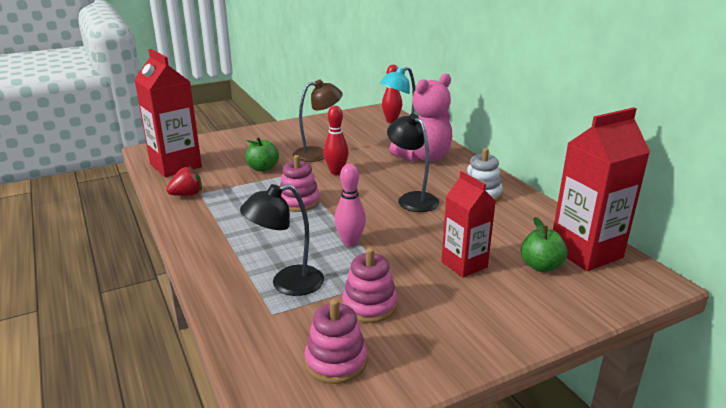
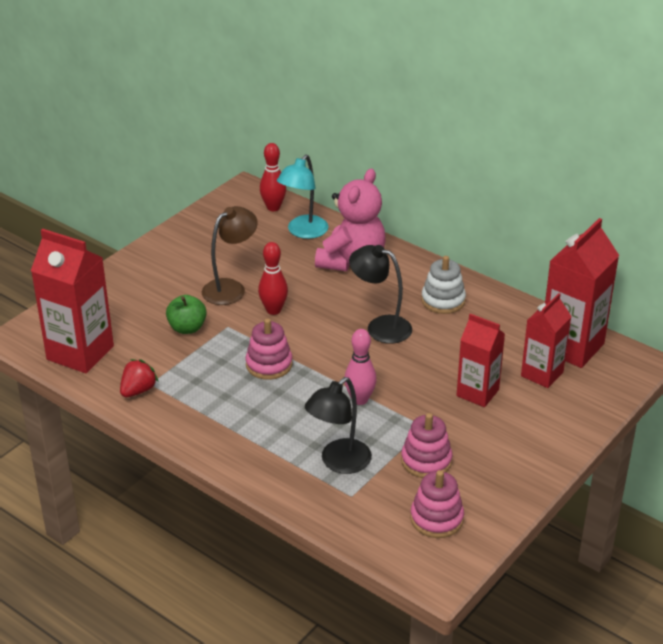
camera: 25 degrees left, 10 degrees up
green apple [521,217,568,272] -> red carton [521,293,572,388]

